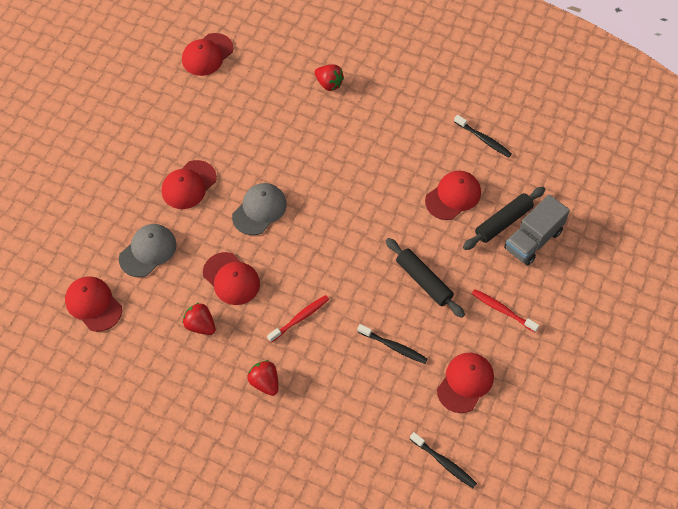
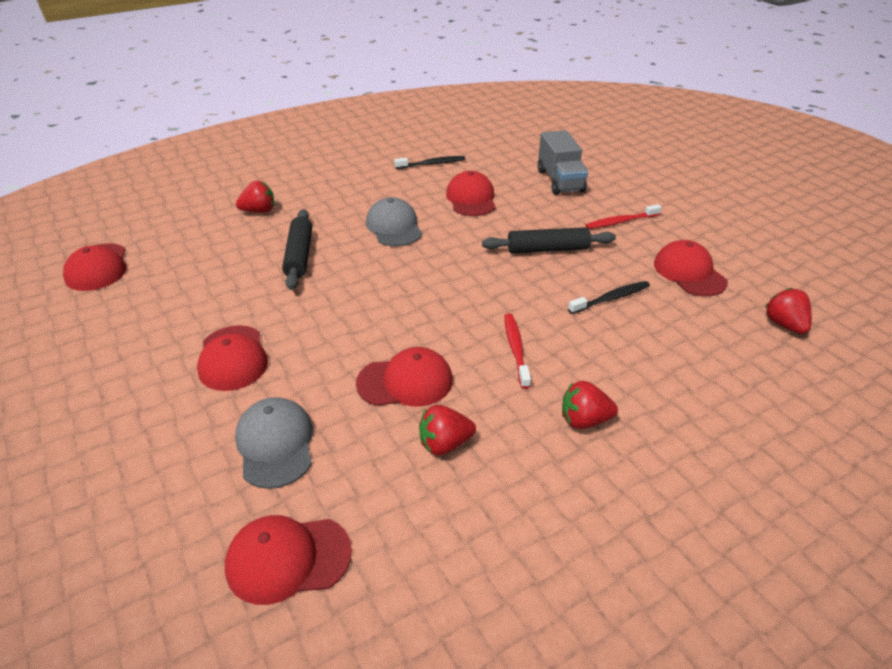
camera: 55 degrees left, 20 degrees down
grey cap [232,183,287,235] -> grey cap moved to [366,197,422,247]
black toothbrush [410,432,477,488] -> red strawberry [765,288,812,334]
black rolling pin [463,187,545,250] -> black rolling pin moved to [282,209,312,290]

